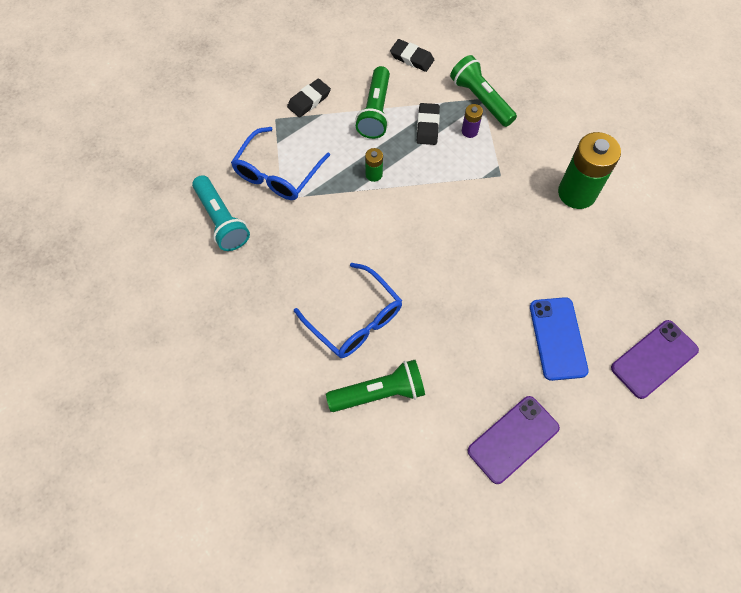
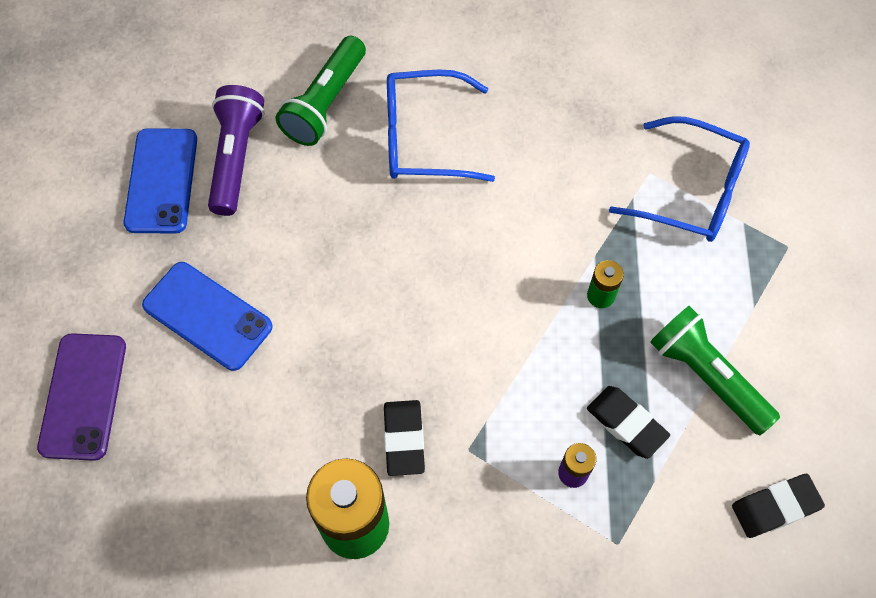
camera: 130 degrees right, 0 degrees up
turquoise flashlight [192,175,250,251] -> none
blue glasses [231,127,330,200] -> blue glasses turned 135 degrees clockwise [609,116,750,242]
black eraser [287,78,331,118] -> black eraser moved to [384,400,425,476]
green flashlight [450,55,517,127] -> none
purple phone [467,396,560,484] -> blue phone [123,128,197,234]
none -> purple flashlight [208,85,265,216]

